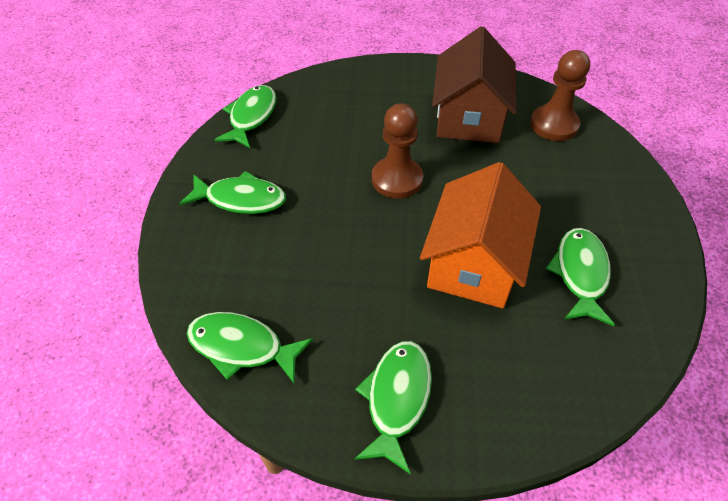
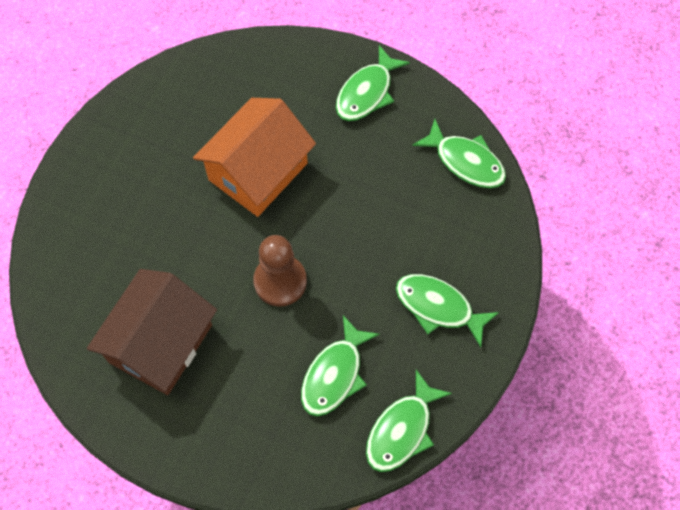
camera: 160 degrees left, 15 degrees up
brown pawn [530,50,590,141] -> none
green fish [546,228,615,326] -> green fish moved to [301,315,380,416]

